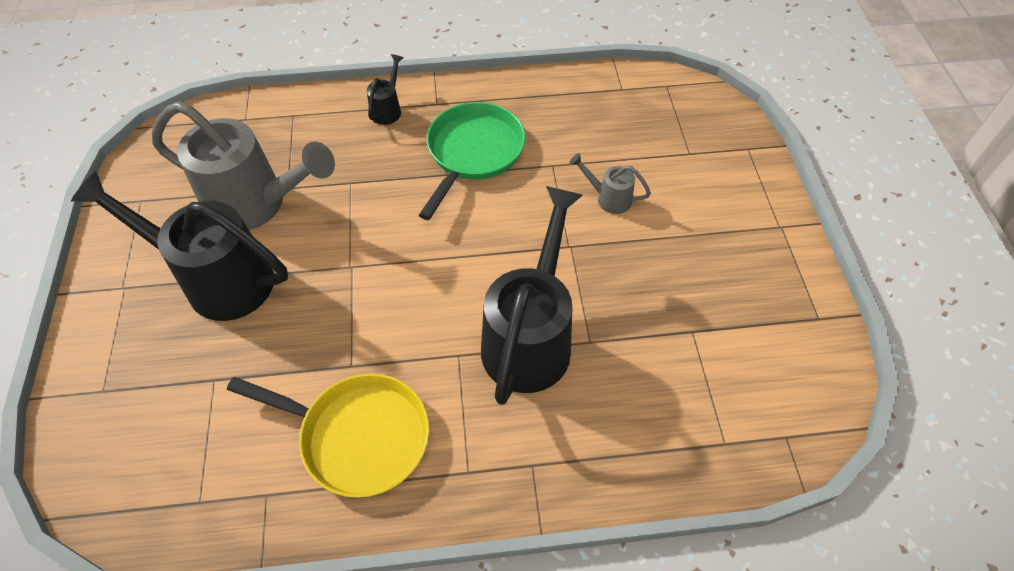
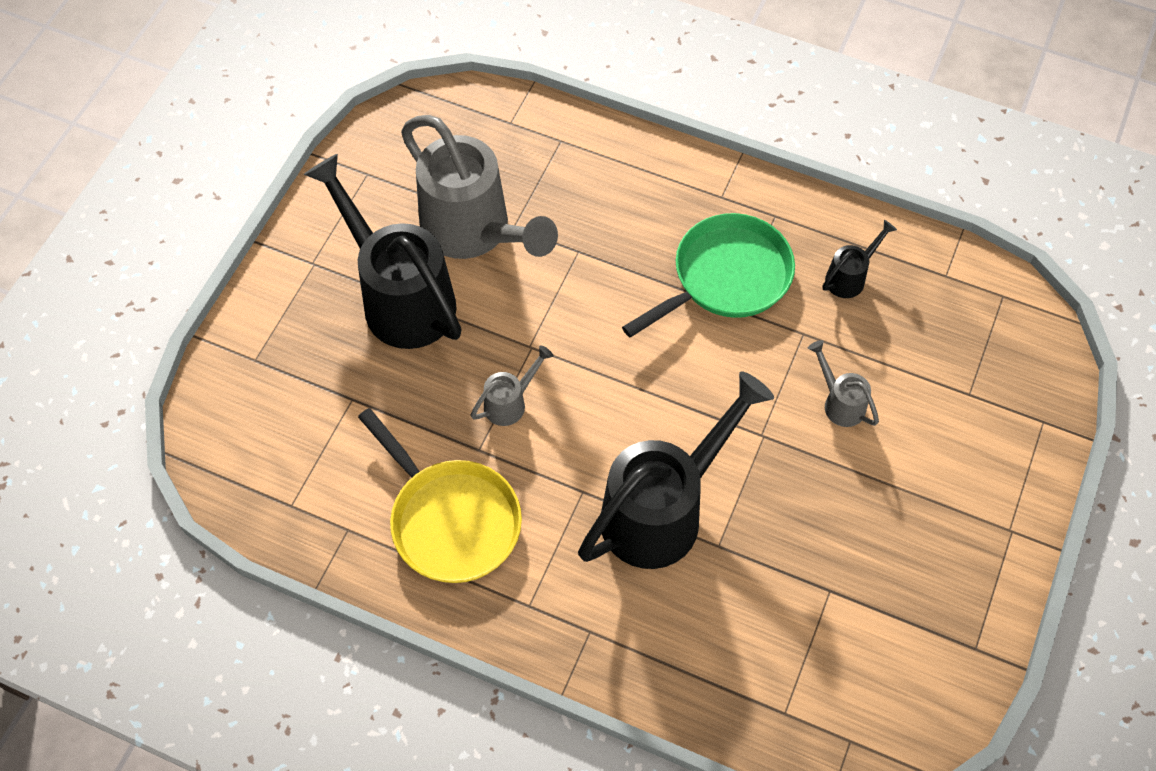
camera: 30 degrees right, 5 degrees up
black watering can [367,54,403,125] -> black watering can moved to [823,220,897,298]
none -> grey watering can [471,345,554,426]

